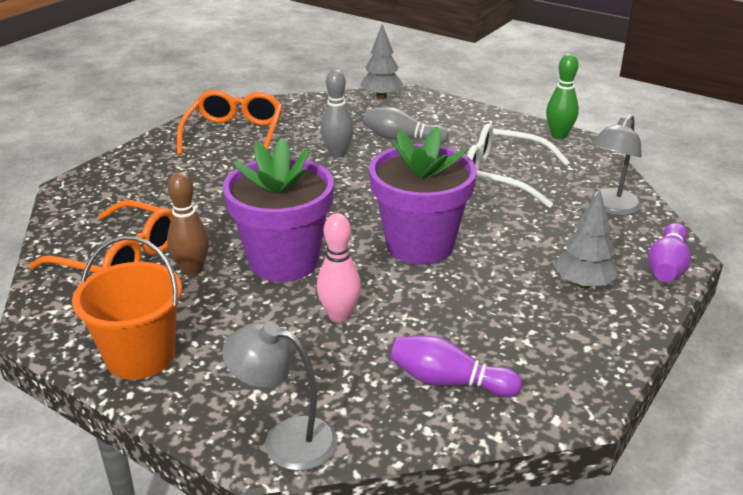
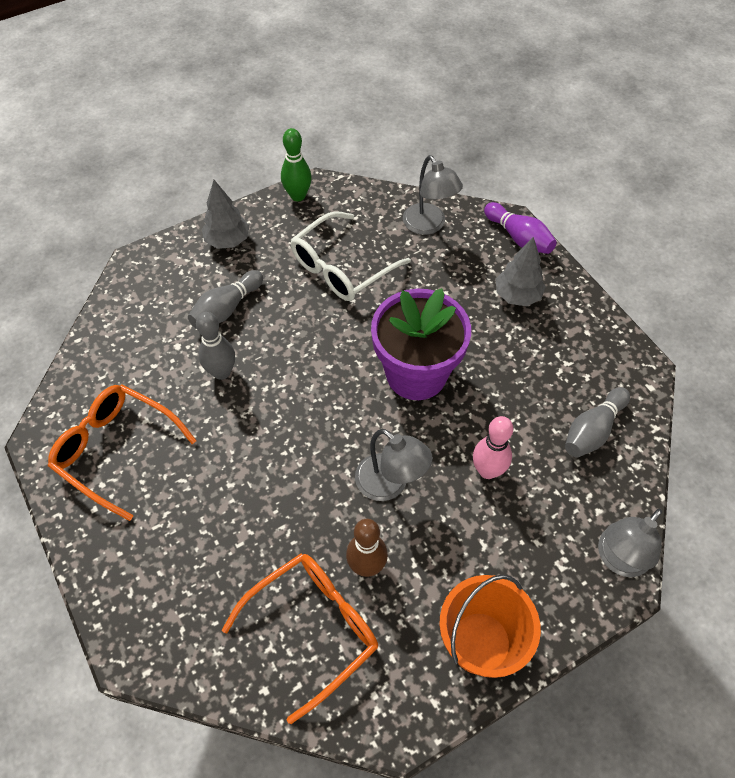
camera: 65 degrees left, 25 degrees up
purple flower pot [223,138,334,282] -> grey lamp [355,429,433,501]
grey tree [360,24,404,99] -> grey tree moved to [202,180,249,249]
purple bowling pin [390,335,522,397] -> grey bowling pin [565,387,630,457]

